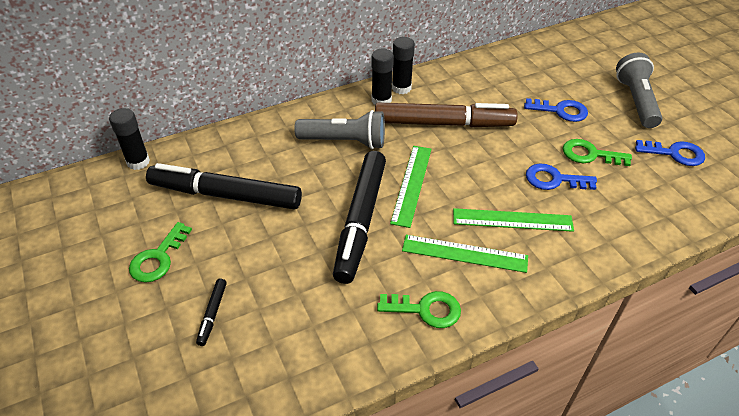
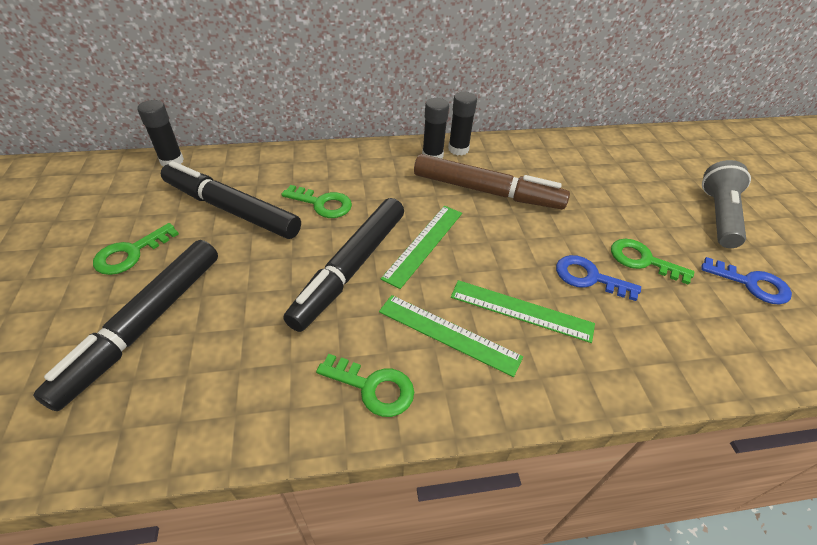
camera: 15 degrees right, 0 degrees up
black marker [196,279,227,346] -> black marker [33,240,218,411], size x2.46
grey flashlight [294,110,385,149] -> none
blue key [524,98,588,122] -> none
none -> green key [281,185,352,218]

